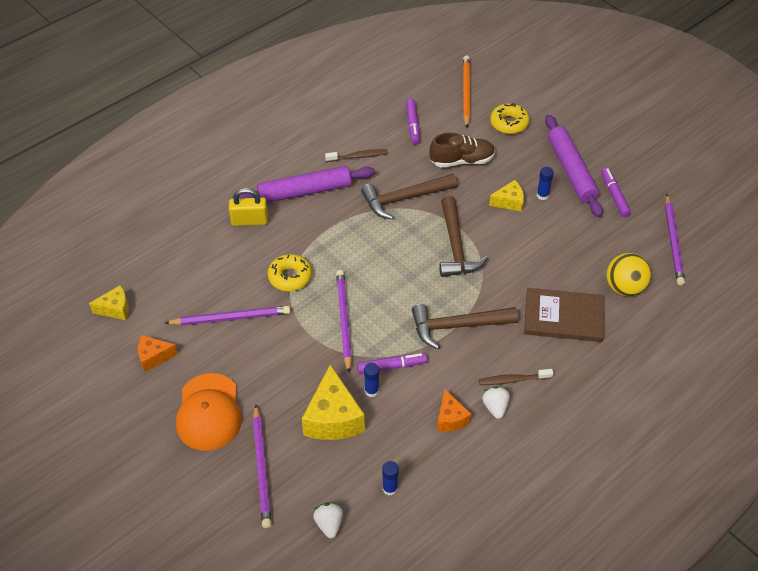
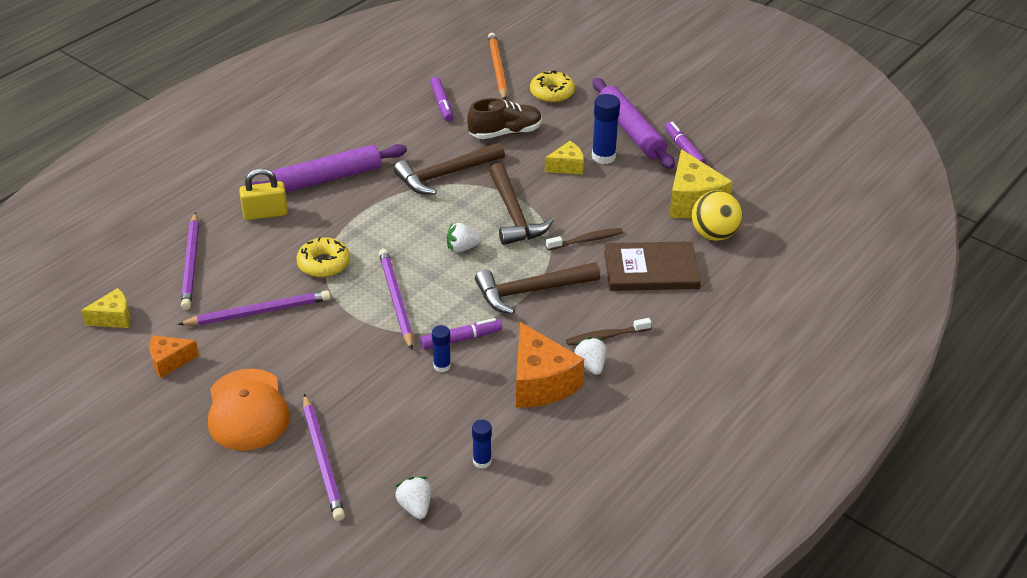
camera: 10 degrees left, 10 degrees down
yellow cheese [302,364,365,440] -> yellow cheese moved to [669,149,733,218]
brown toothbrush [325,149,388,162] -> brown toothbrush moved to [546,228,623,251]
orange cheese [437,389,471,432] -> orange cheese [516,322,584,408], size x1.77
blue glue stick [537,167,554,200] -> blue glue stick [592,94,620,164], size x1.66
purple pencil [665,194,685,286] -> purple pencil moved to [181,212,199,310]
none -> white strawberry [447,223,481,253]

